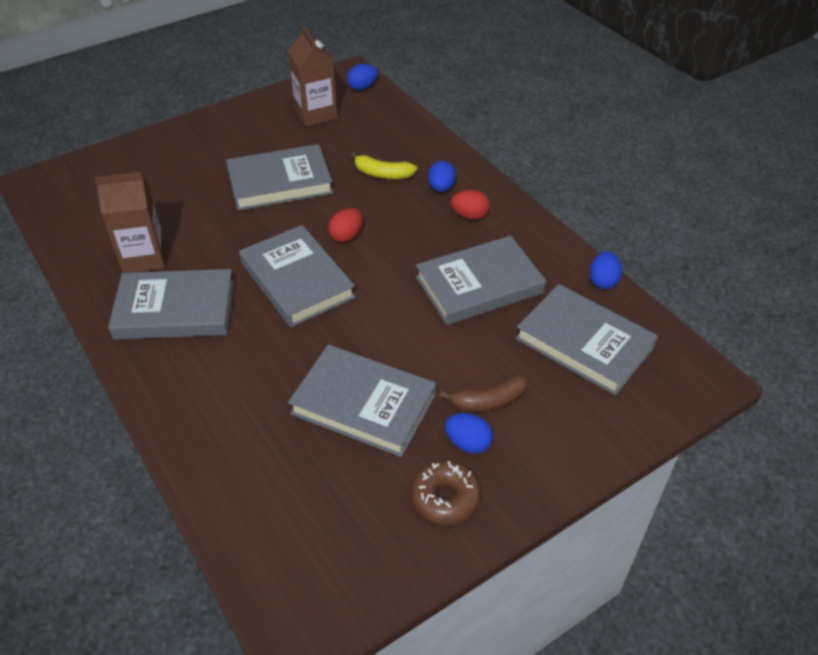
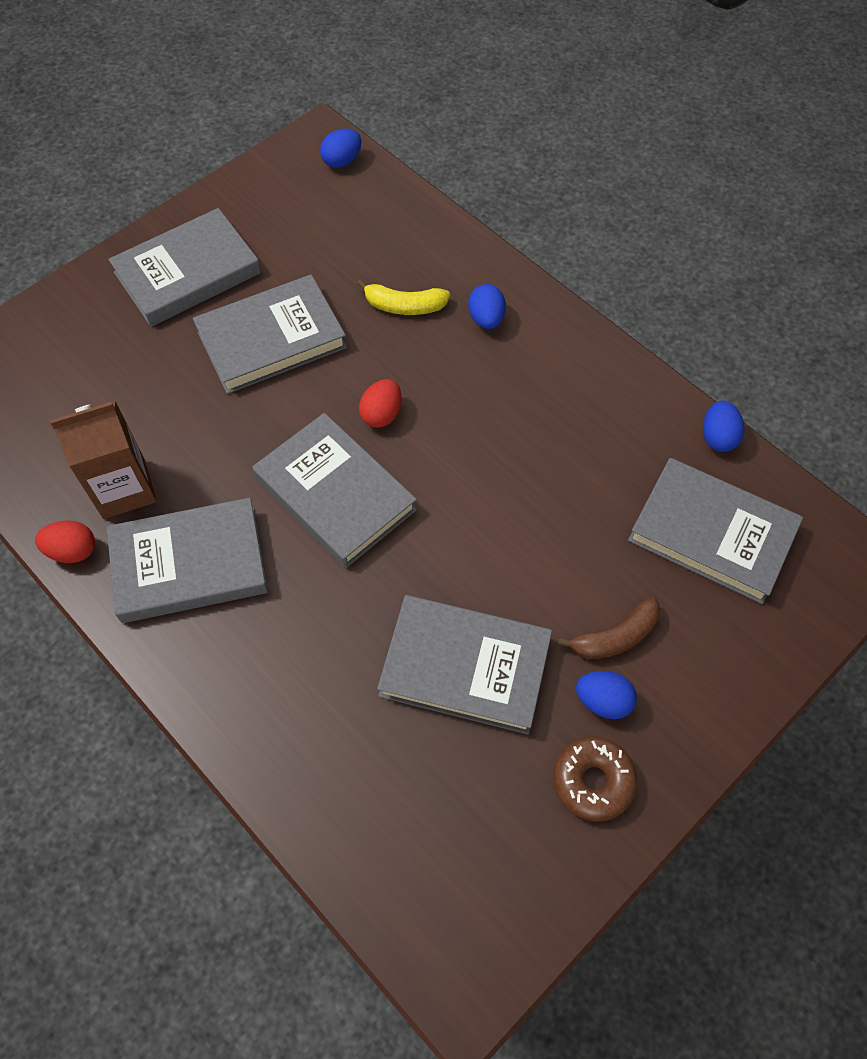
camera: 10 degrees left, 15 degrees up
brown carton [288,27,338,127] -> none
grey book [416,236,546,325] -> grey book moved to [108,208,261,327]
red egg [451,190,490,220] -> red egg moved to [35,520,95,563]

